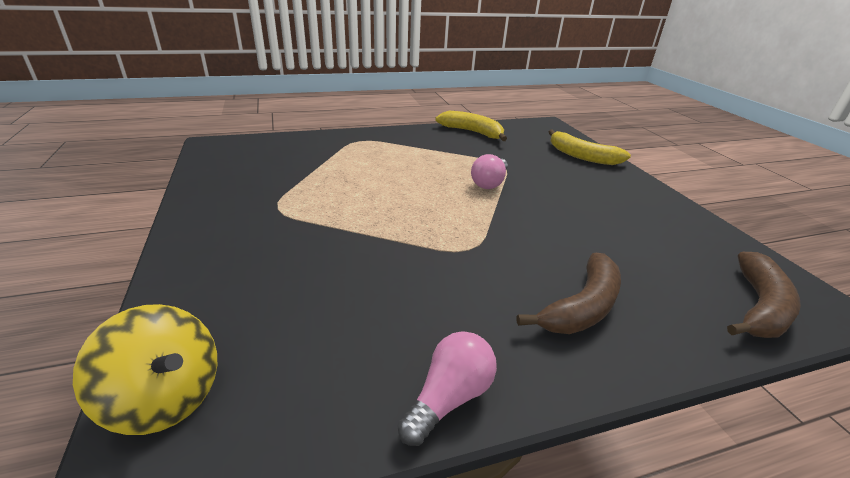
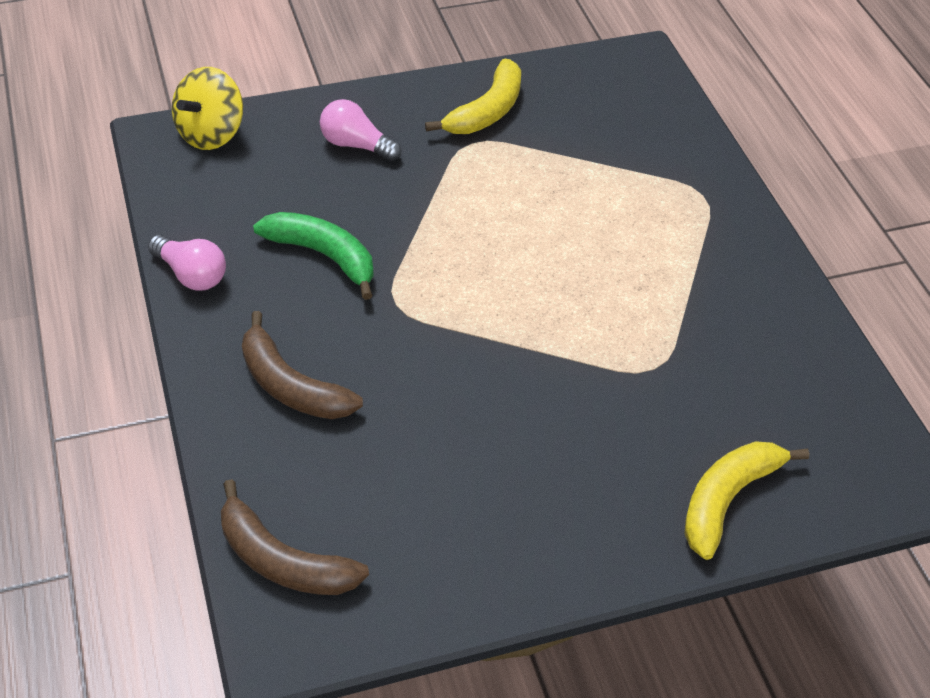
camera: 90 degrees right, 15 degrees up
yellow banana [435,111,507,141] -> yellow banana moved to [425,59,521,134]
pink light bulb [471,154,508,189] -> pink light bulb moved to [320,99,402,161]
none -> green banana [253,212,373,300]

